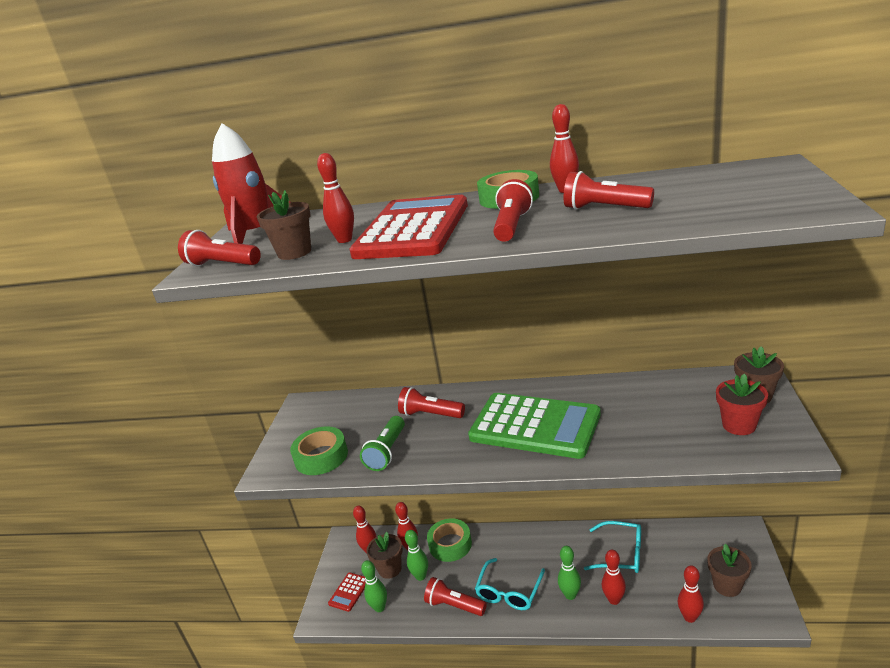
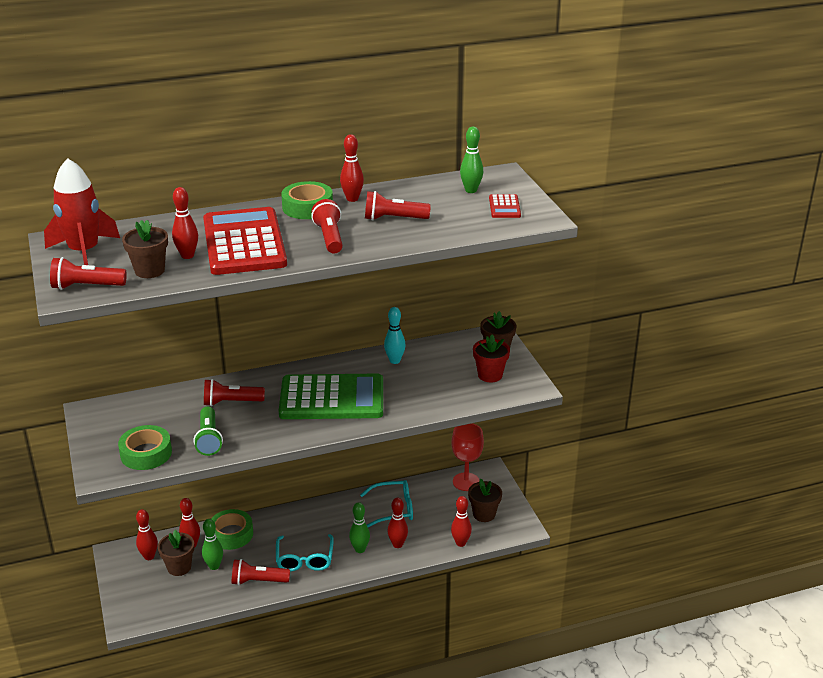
camera: 30 degrees left, 5 degrees up
red calculator [328,572,366,612] -> red calculator moved to [489,194,521,218]
green bowling pin [361,560,387,612] -> green bowling pin moved to [460,127,483,193]
none -> turquoise bowling pin [384,307,406,364]
none -> red goblet [451,423,484,491]

